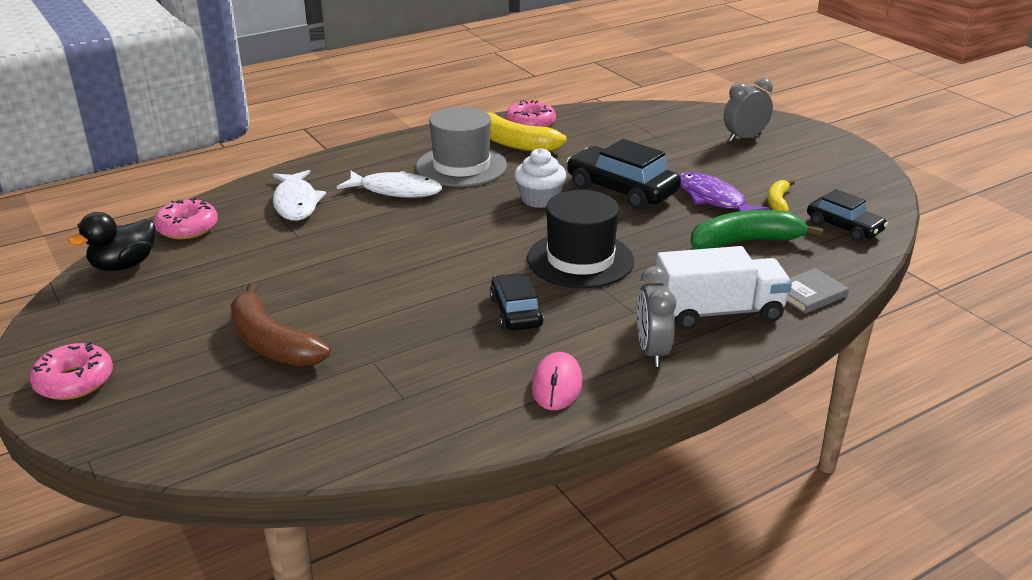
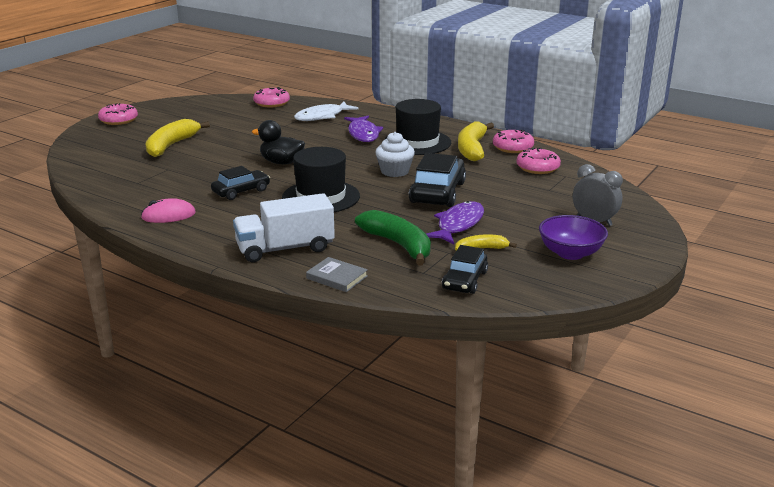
camera: 65 degrees right, 5 degrees down
black duck [69,212,155,271] -> black duck moved to [252,120,305,164]
brown banana [230,283,331,367] -> yellow banana [145,119,210,157]
white fish [337,171,442,198] -> purple fish [344,116,383,142]
grey hat [416,107,507,187] -> black hat [384,99,451,155]
grey clock [637,266,676,367] -> none
white truck [655,246,792,329] -> white truck turned 105 degrees clockwise [233,193,335,262]
none -> pink donut [516,148,561,174]
none -> purple bowl [539,215,608,260]

